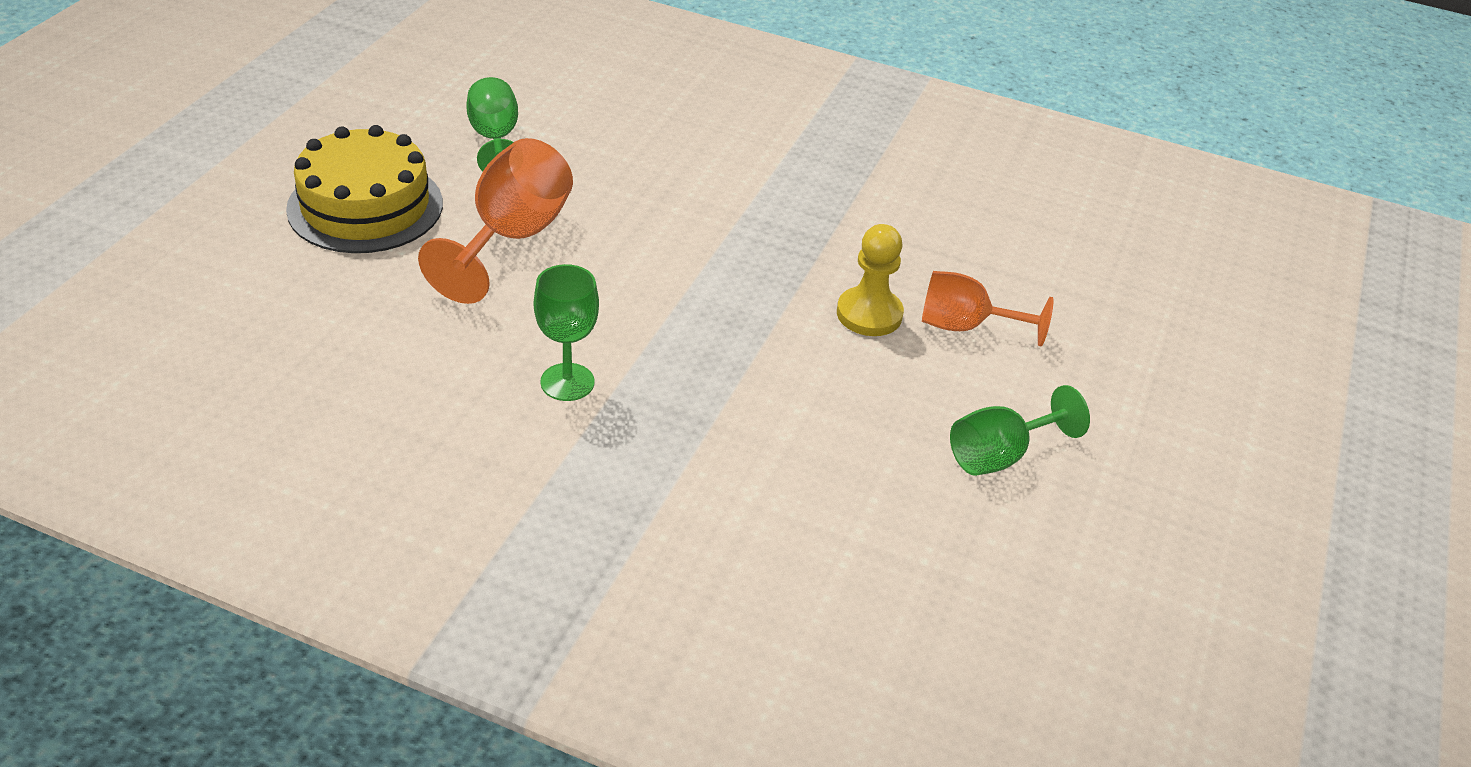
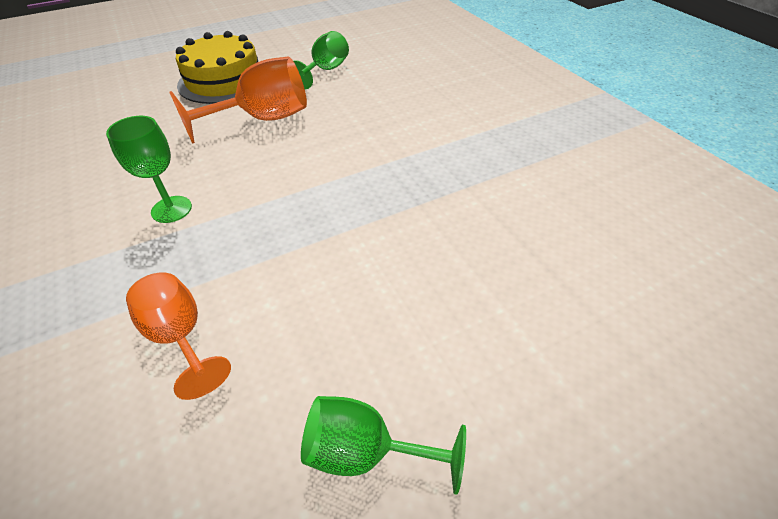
camera: 45 degrees right, 5 degrees up
yellow pawn [837,224,904,336] -> none
orange goblet [922,271,1053,346] -> orange goblet moved to [126,273,231,400]

